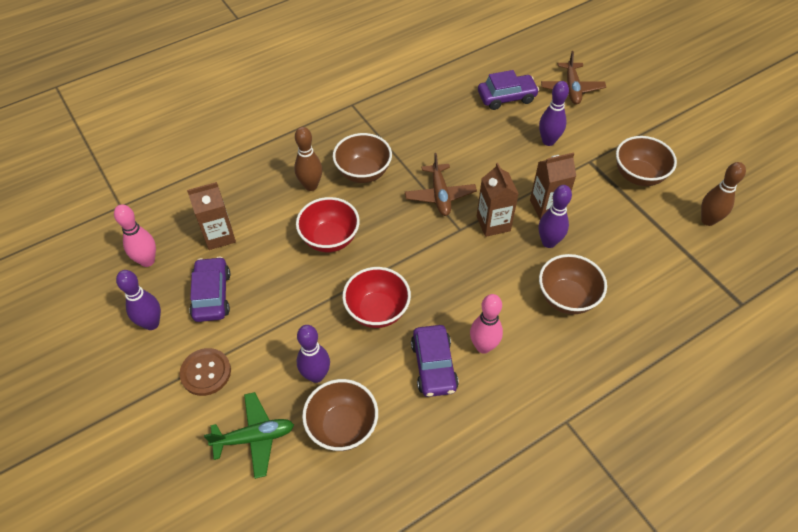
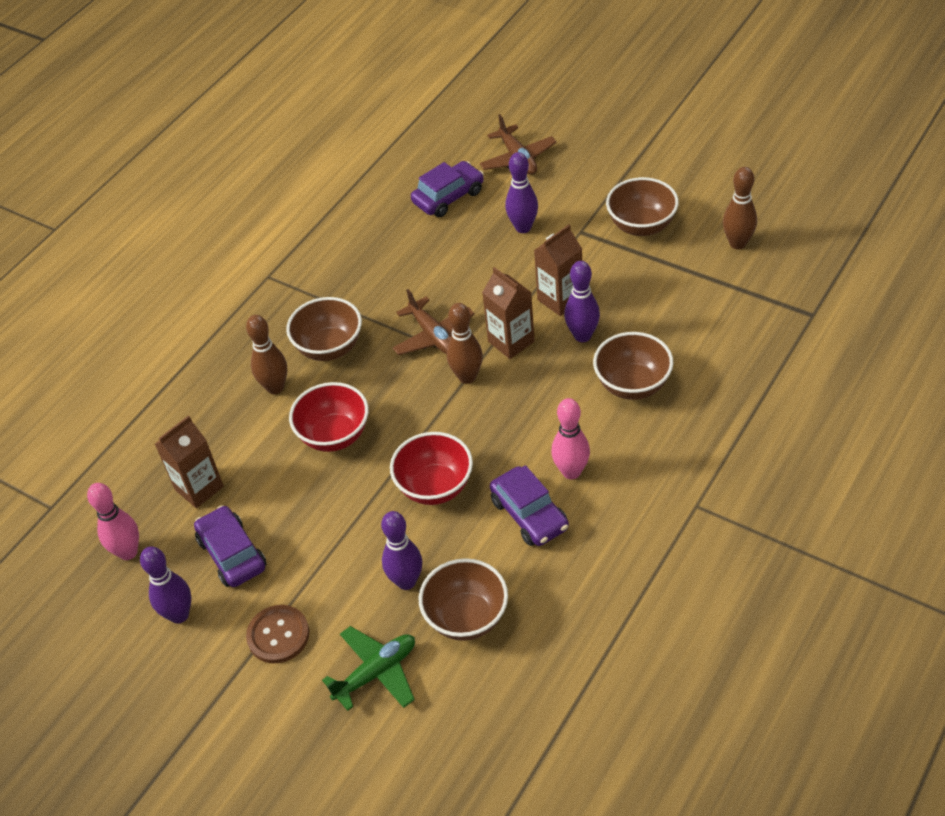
camera: 20 degrees left, 5 degrees down
none -> brown bowling pin [447,303,483,384]

